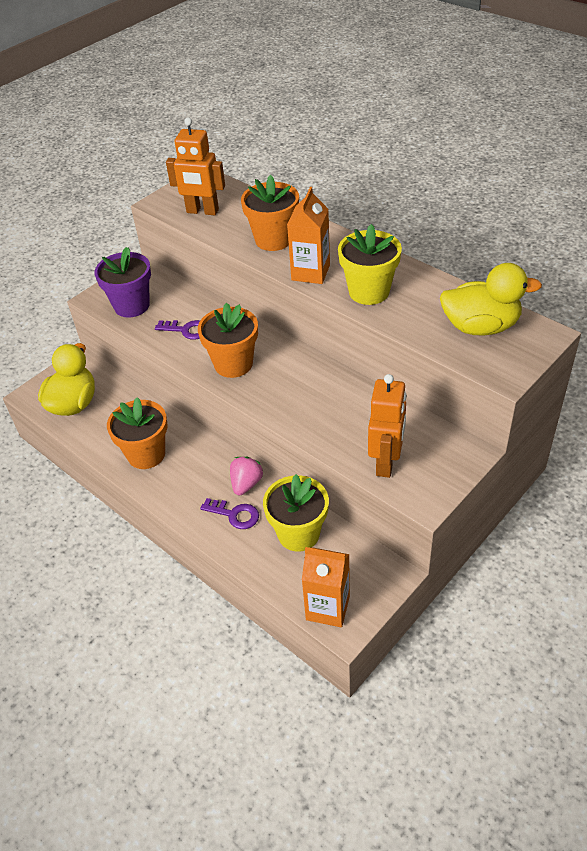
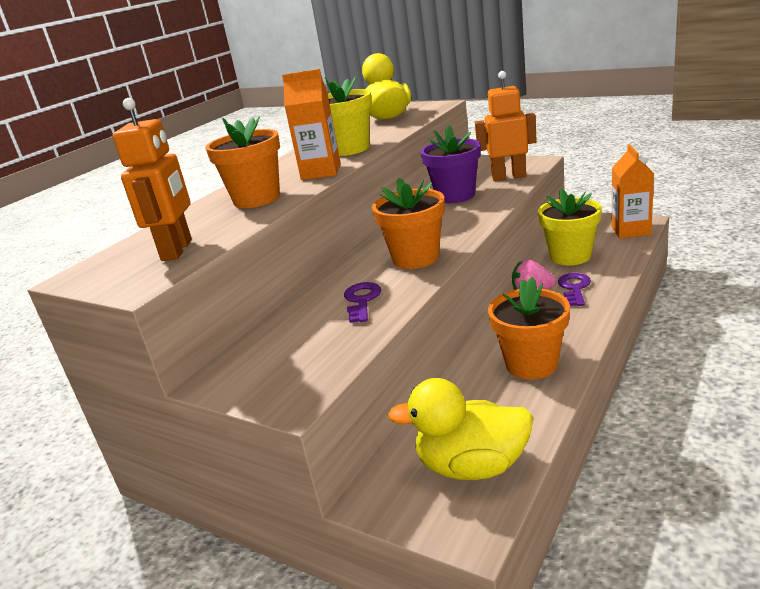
camera: 100 degrees left, 20 degrees down
purple flower pot [94,247,151,317] -> purple flower pot moved to [421,125,481,203]

